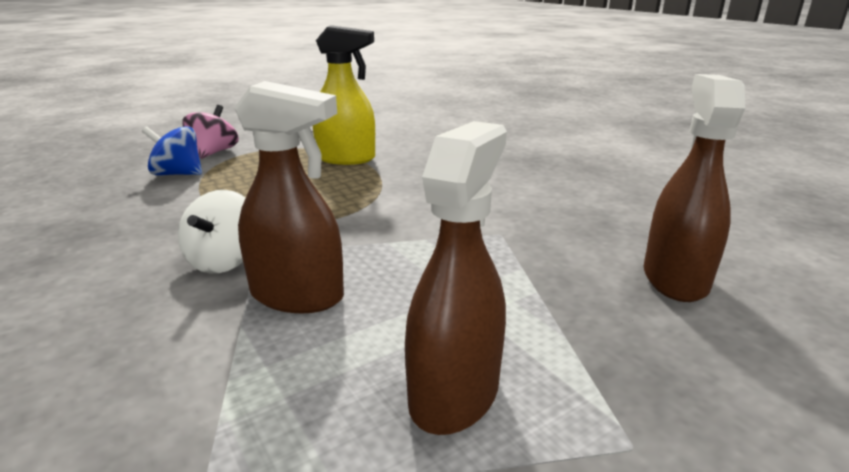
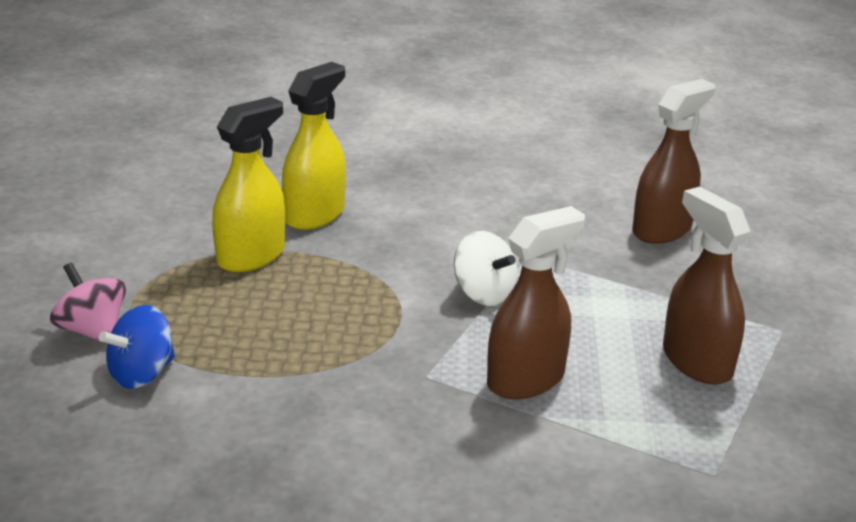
camera: 55 degrees left, 5 degrees up
white spinning top [178,190,245,273] -> white spinning top moved to [454,231,518,306]
brown spray bottle [644,74,745,302] -> brown spray bottle turned 90 degrees clockwise [632,79,715,244]
none -> yellow spray bottle [282,62,346,230]

